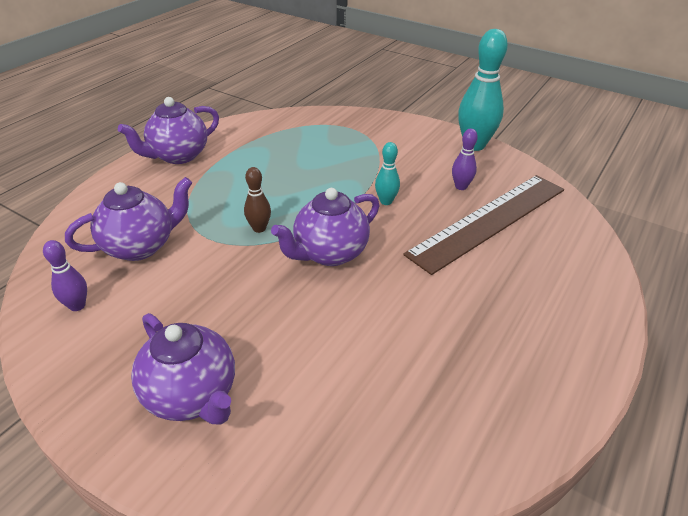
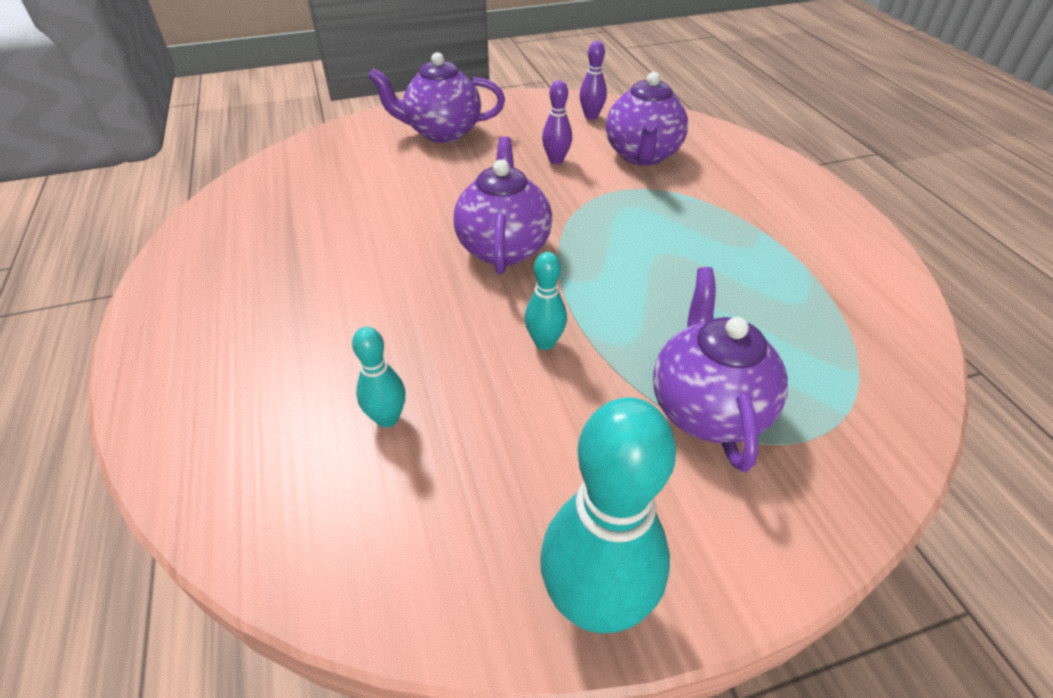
camera: 130 degrees right, 5 degrees up
purple teapot [118,97,219,164] -> purple teapot moved to [653,267,788,472]
brown bowling pin [244,167,271,233] -> none
brown ruler [403,175,564,275] -> turquoise bowling pin [352,327,405,428]
purple bowling pin [452,129,478,190] -> purple bowling pin moved to [542,80,572,164]

